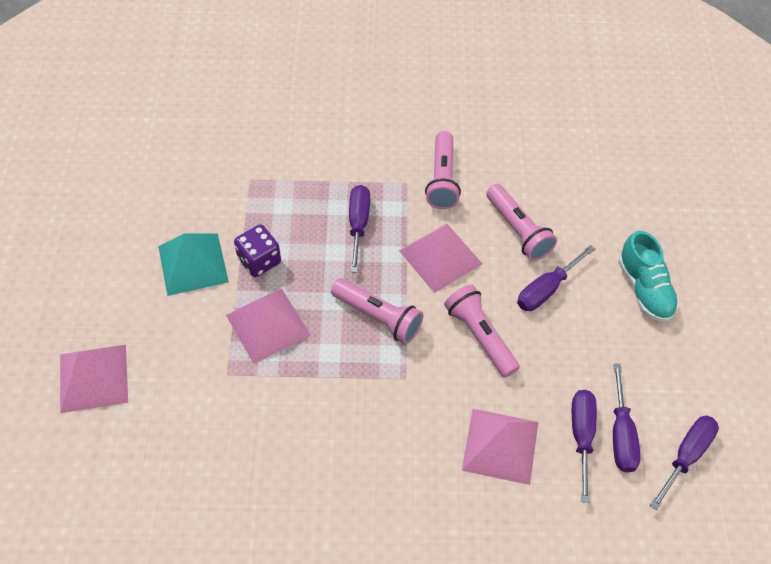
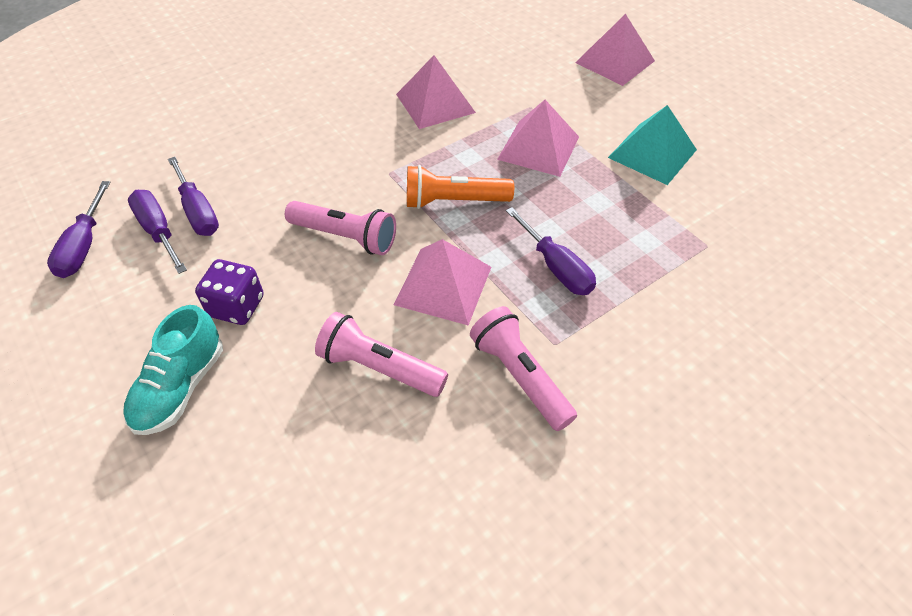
camera: 145 degrees right, 5 degrees down
purple dice [234,224,281,277] -> purple dice moved to [195,259,264,325]
pink flashlight [331,278,423,344] -> orange flashlight [407,165,514,209]
pink pyramid [462,409,538,485] -> pink pyramid moved to [396,55,476,129]
purple screwdriver [517,245,595,311] -> none
turquoise shoe [618,231,679,322] -> turquoise shoe turned 105 degrees counterclockwise [123,305,223,435]

